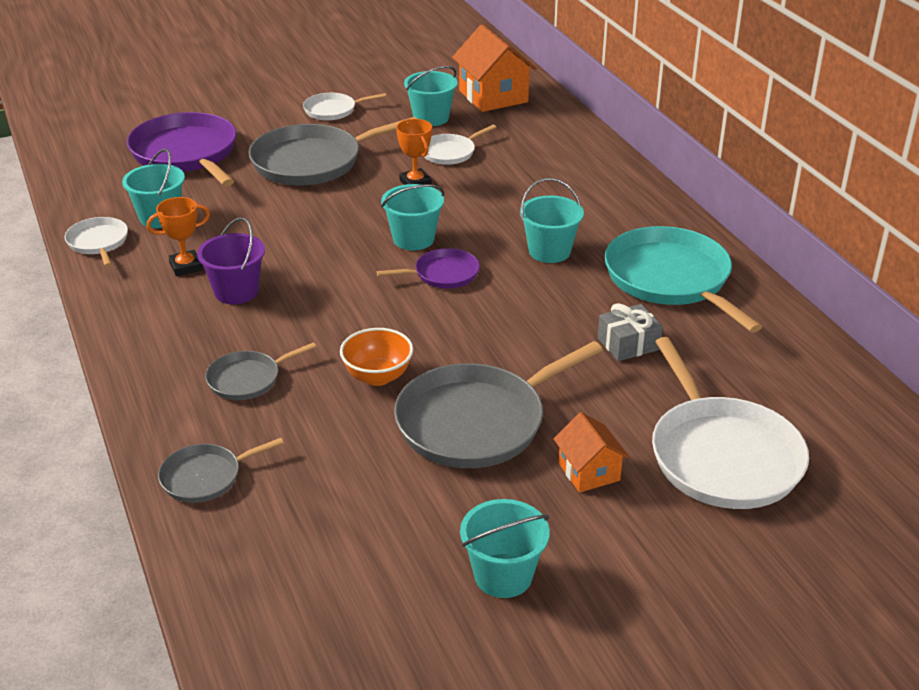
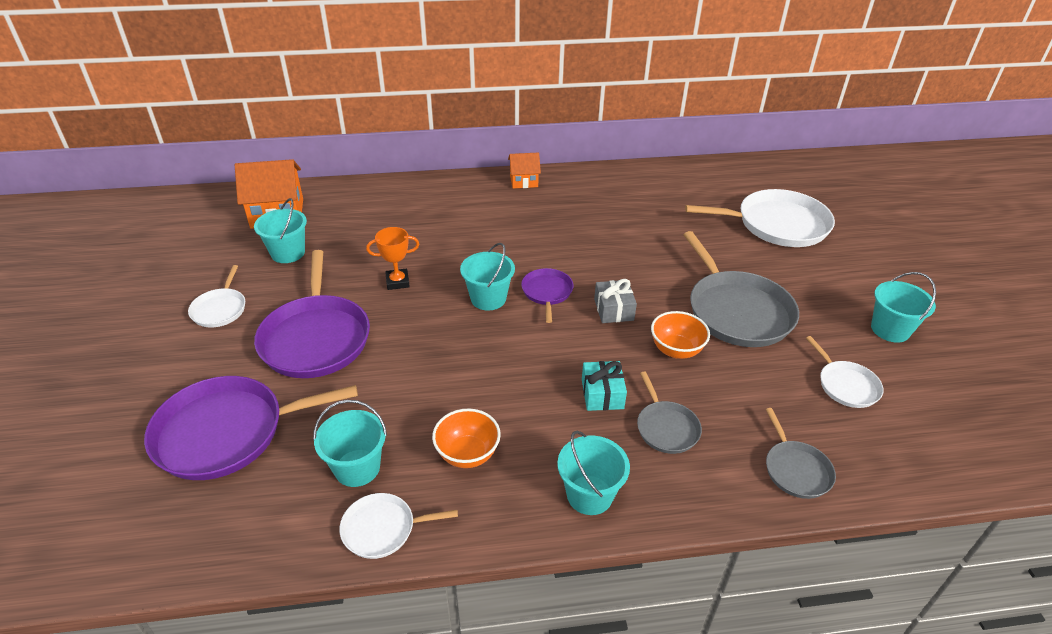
camera: 75 degrees left, 5 degrees up
orange trophy [147,197,210,276] -> orange bowl [432,409,501,468]
purple bucket [197,217,265,304] -> none
grey pan [249,117,417,185] -> purple pan [254,250,370,378]
white pan [424,125,496,165] -> white pan moved to [806,336,884,408]
turquoise bucket [520,178,584,263] -> turquoise bucket moved to [557,431,630,515]
orange house [554,412,629,493] -> orange house moved to [508,152,541,189]
grey gift [598,303,663,361] -> grey gift moved to [594,279,637,323]
turquoise pan [604,226,762,333] -> none
none -> turquoise gift [582,361,627,411]

